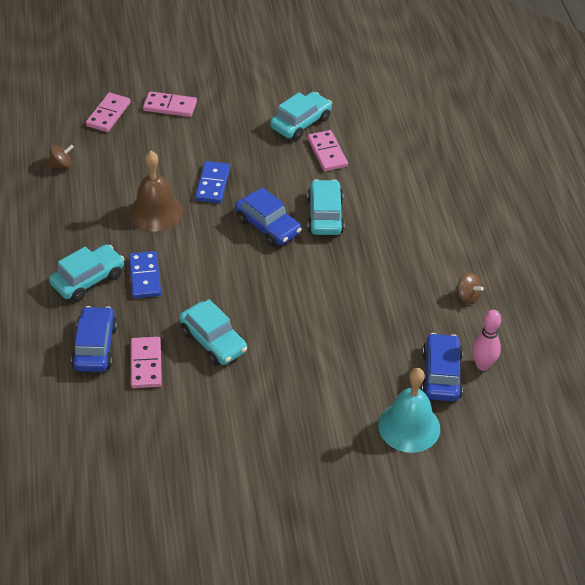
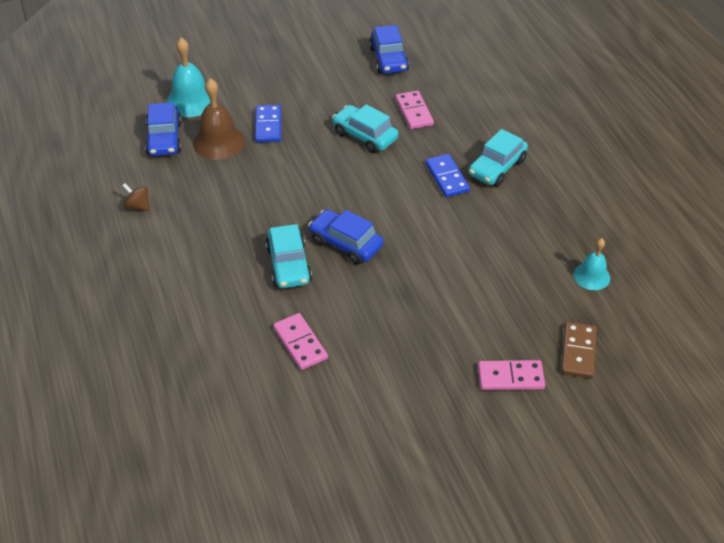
camera: 170 degrees right, 0 degrees up
brown spinning top [48,145,74,168] -> turquoise bell [574,238,610,290]
blue car [71,306,117,372] -> blue car moved to [369,25,409,74]
pink domino [86,92,131,132] -> brown domino [561,322,597,378]
brown bell [129,151,183,232] -> brown bell moved to [193,78,245,160]
blue domino [195,161,230,203] -> blue domino moved to [255,105,281,142]
turquoise car [270,92,332,140] -> none
pink bowling pin [472,310,501,371] -> none

